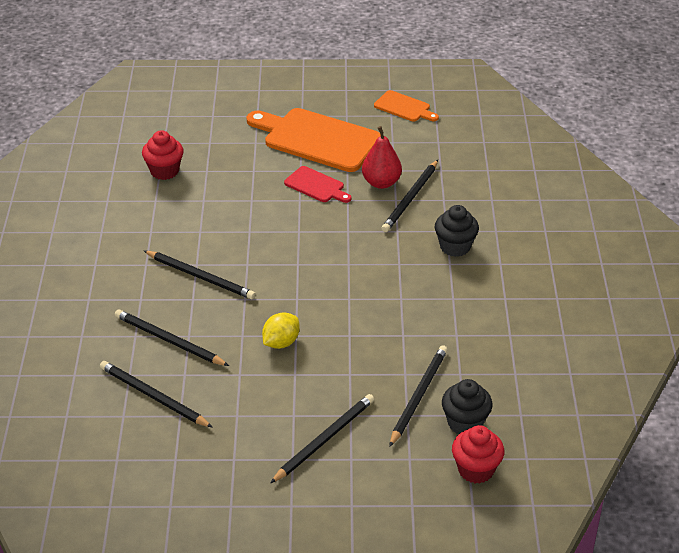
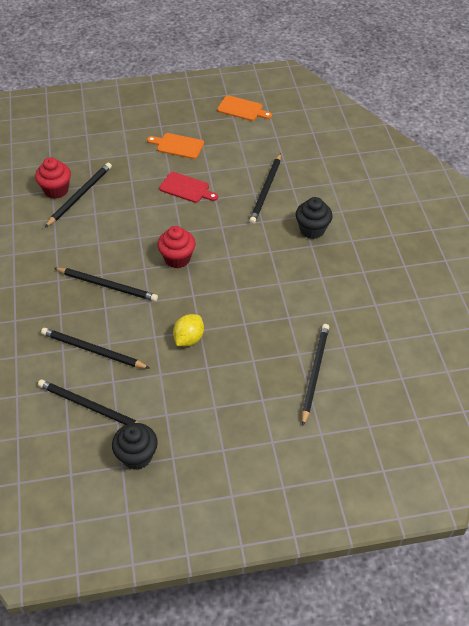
camera: 10 degrees left, 10 degrees up
orange cutting board [247,108,381,172] -> orange cutting board [147,133,204,159], size x0.50
black pencil [270,394,374,483] -> black pencil moved to [45,163,112,227]
red pear [362,126,402,189] -> none
black cupcake [442,379,493,434] -> black cupcake moved to [112,423,158,470]
red cupcake [452,425,504,484] -> red cupcake moved to [157,226,196,268]

